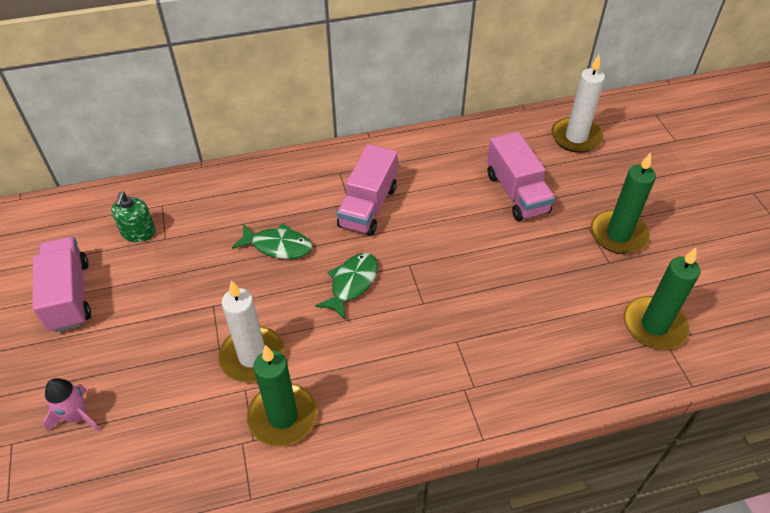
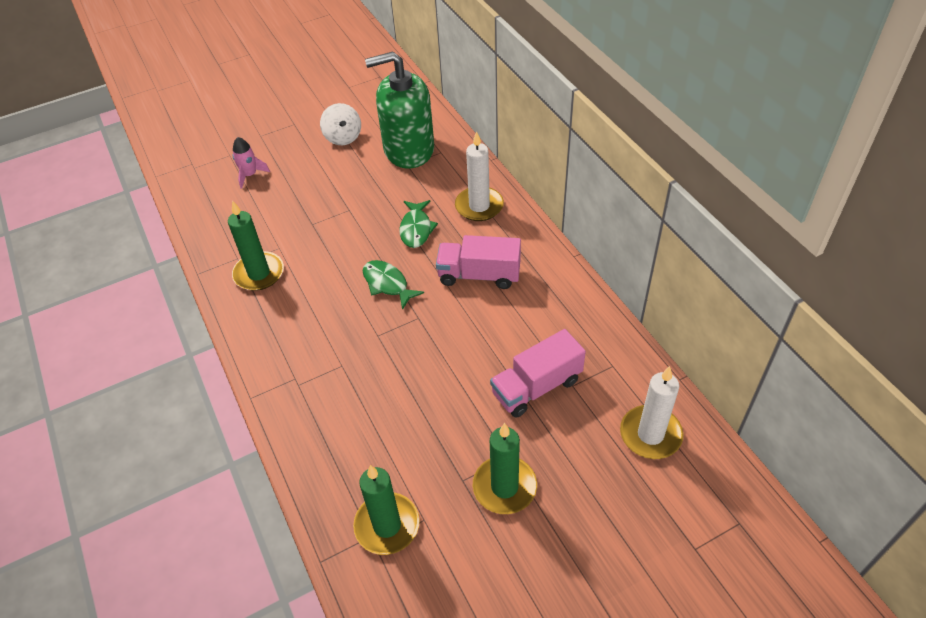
camera: 80 degrees right, 0 degrees up
pink truck [33,237,91,332] -> white spinning top [320,103,361,145]
green soap dispenser [111,192,156,242] -> green soap dispenser [365,52,434,169], size x2.32
white candle [218,280,285,383] -> white candle moved to [455,131,504,221]
green fish [315,253,378,320] -> green fish turned 150 degrees counterclockwise [363,260,424,310]

